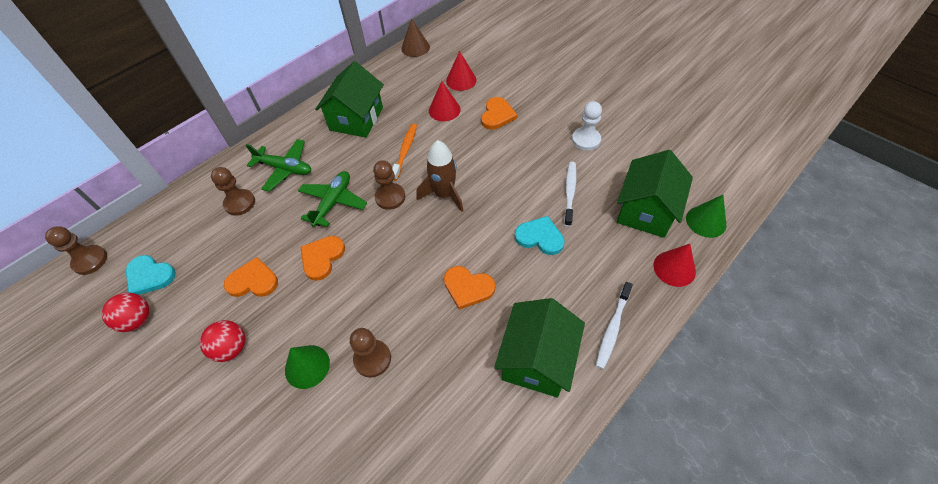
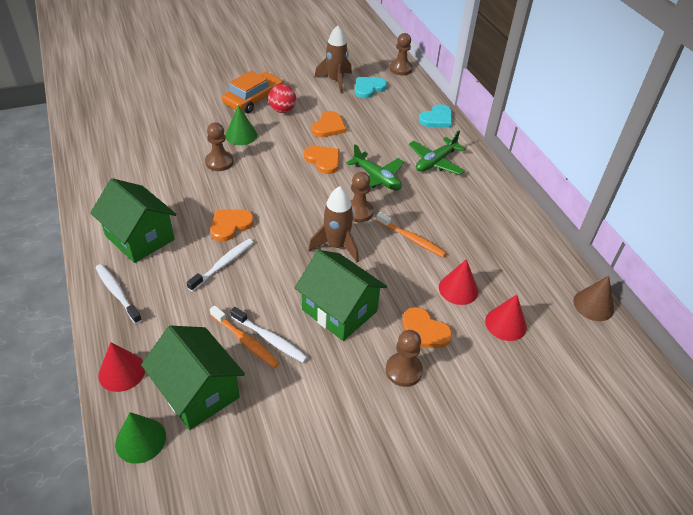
camera: 110 degrees right, 10 degrees down
red ball [102,293,150,332] -> brown rocket [315,25,352,93]
brown pawn [211,167,255,216] -> brown pawn moved to [386,330,423,387]
green house [315,61,384,137] -> green house moved to [295,250,387,341]
turquoise heart [515,216,565,255] -> turquoise heart moved to [419,104,452,128]
white pawn [572,101,602,151] -> none
none -> white toothbrush [186,239,254,291]
none -> orange toothbrush [210,305,279,368]
none -> orange car [222,71,283,113]

